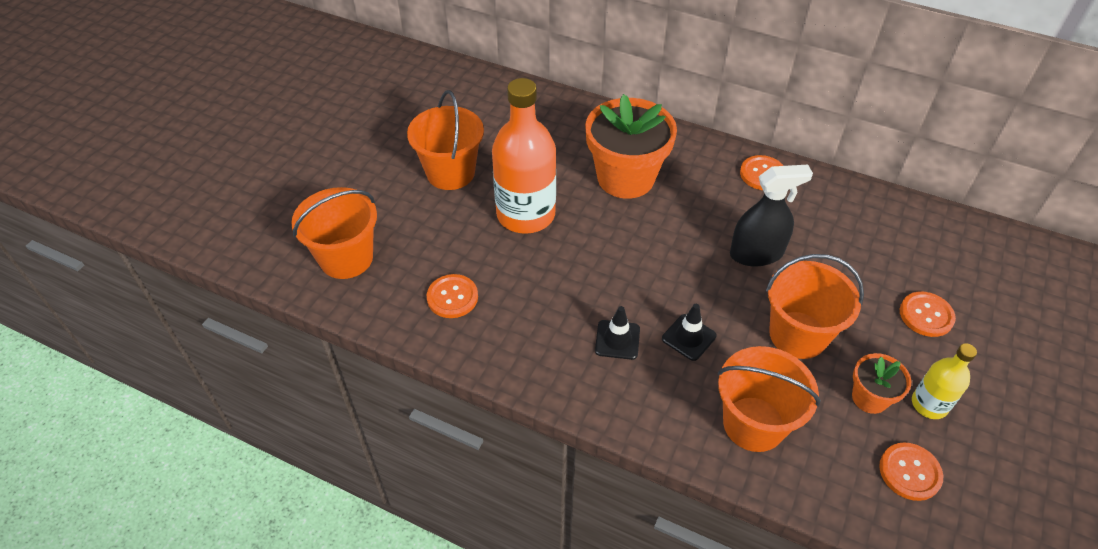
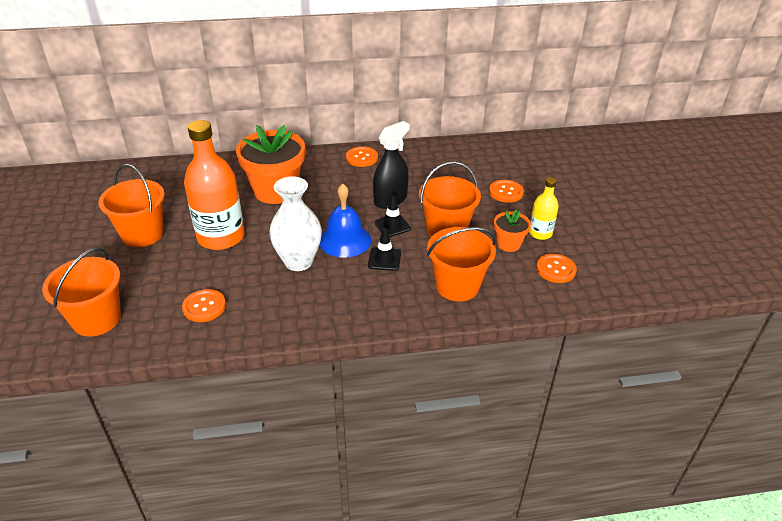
camera: 35 degrees left, 10 degrees down
black traffic cone [595,306,640,360] -> black traffic cone moved to [374,195,411,237]
none -> white vase [269,176,322,271]
none -> blue bell [320,184,371,258]

